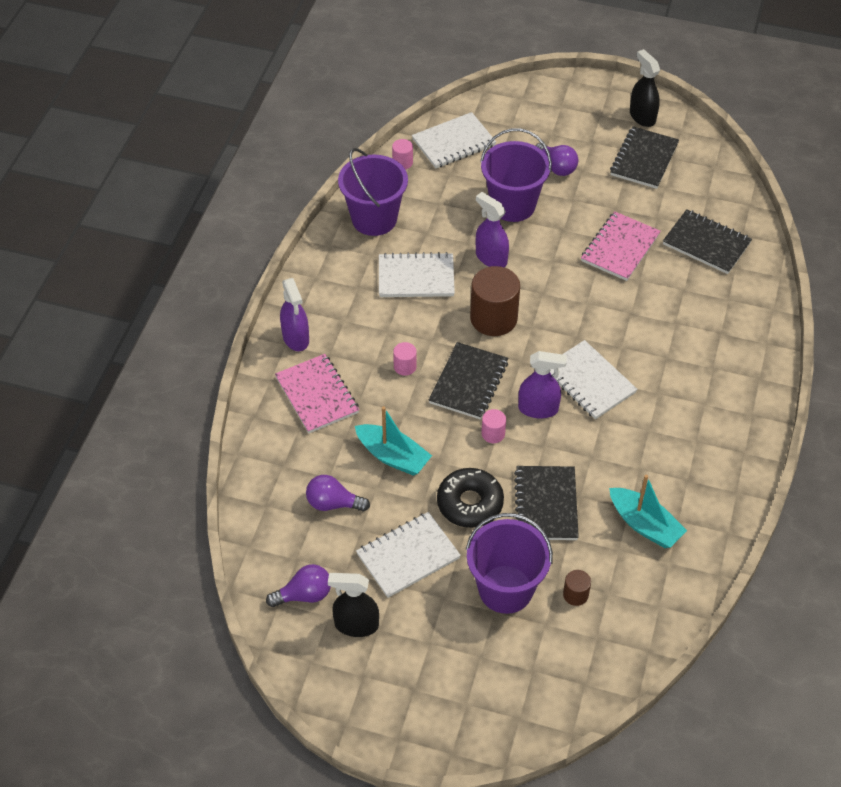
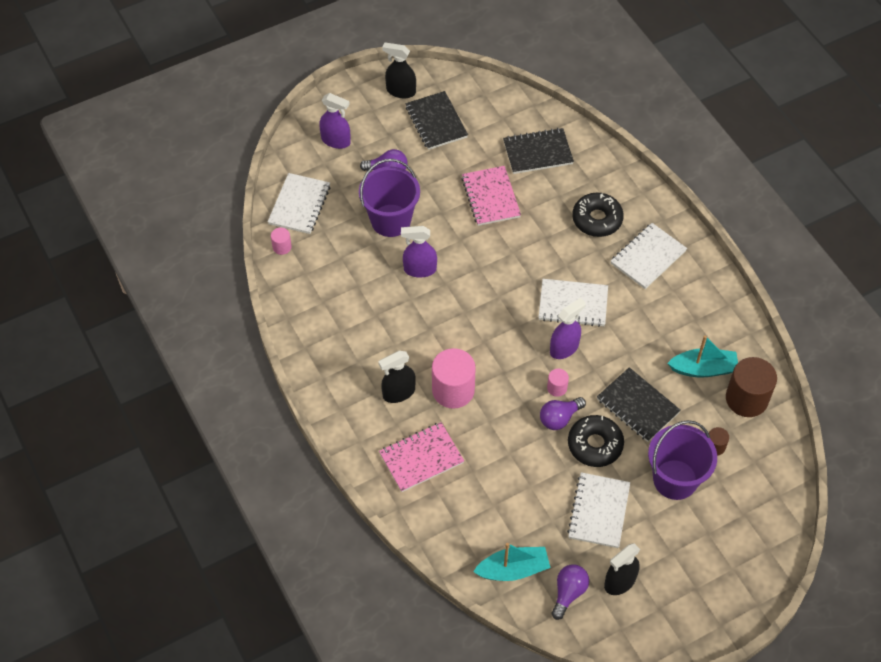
camera: 45 degrees left, 5 degrees up
pink notebook [275,354,359,433] -> pink notebook turned 45 degrees counterclockwise [379,422,464,492]
purple spray bottle [280,278,309,351] -> purple spray bottle moved to [319,93,351,149]
purple light bulb [306,475,370,512] -> purple light bulb moved to [540,397,586,430]
purple bucket [338,148,408,236] -> none
turquoise boat [355,406,432,476] -> turquoise boat moved to [473,543,551,581]
white notebook [379,252,455,297] -> white notebook moved to [611,223,687,289]
pink cylinder [393,342,417,376] -> pink cylinder [432,348,476,409], size x2.12
black notebook [429,342,508,420] -> none
brown cylinder [470,266,520,336] -> brown cylinder moved to [726,357,777,417]
none -> black spray bottle [378,351,416,403]
none -> black donut [572,193,624,237]

